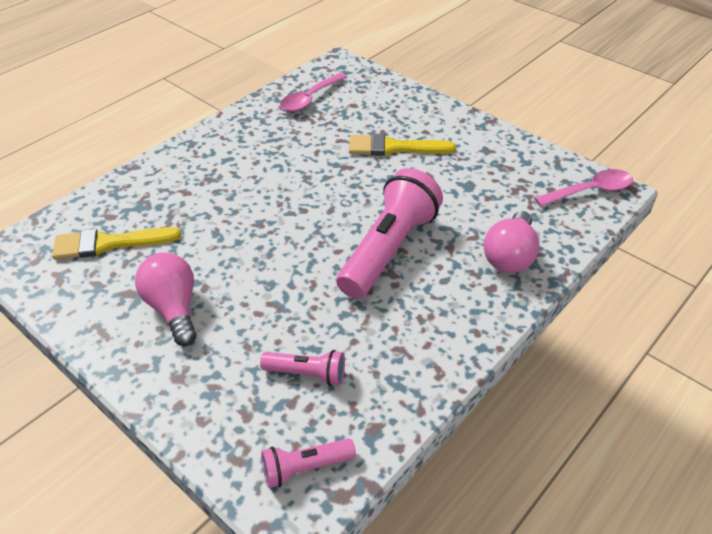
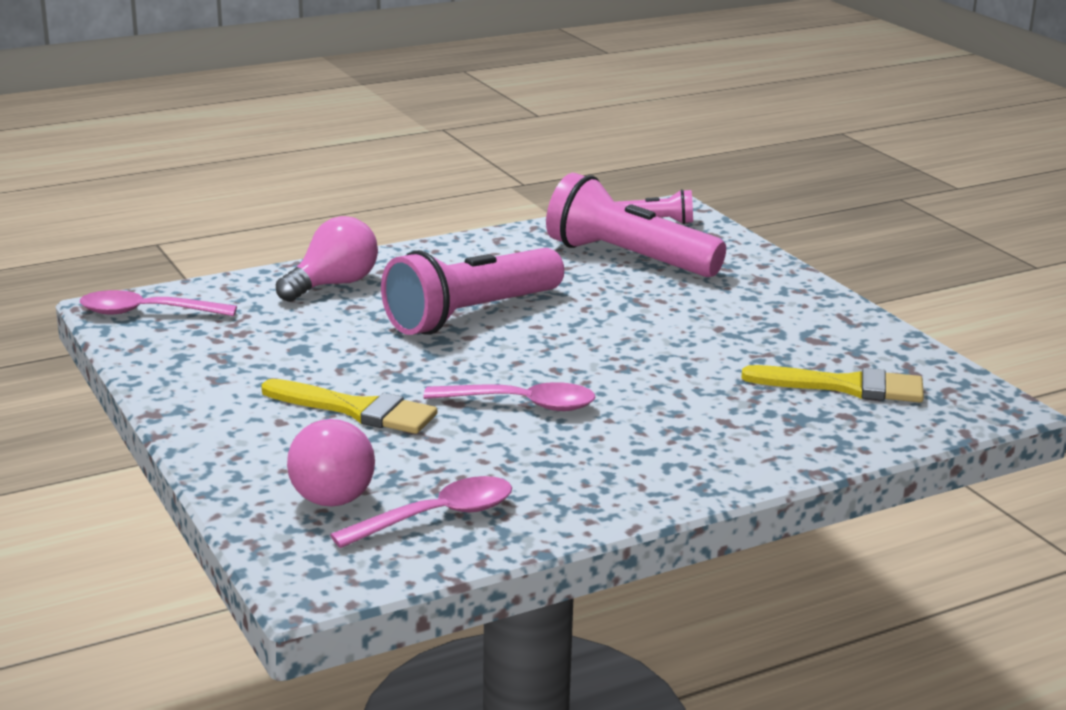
camera: 160 degrees left, 20 degrees down
pink light bulb [135,252,197,346] -> pink light bulb moved to [287,419,375,506]
pink flashlight [260,350,345,386] -> pink flashlight [546,173,726,277], size x2.06
none -> pink spoon [424,382,596,411]

